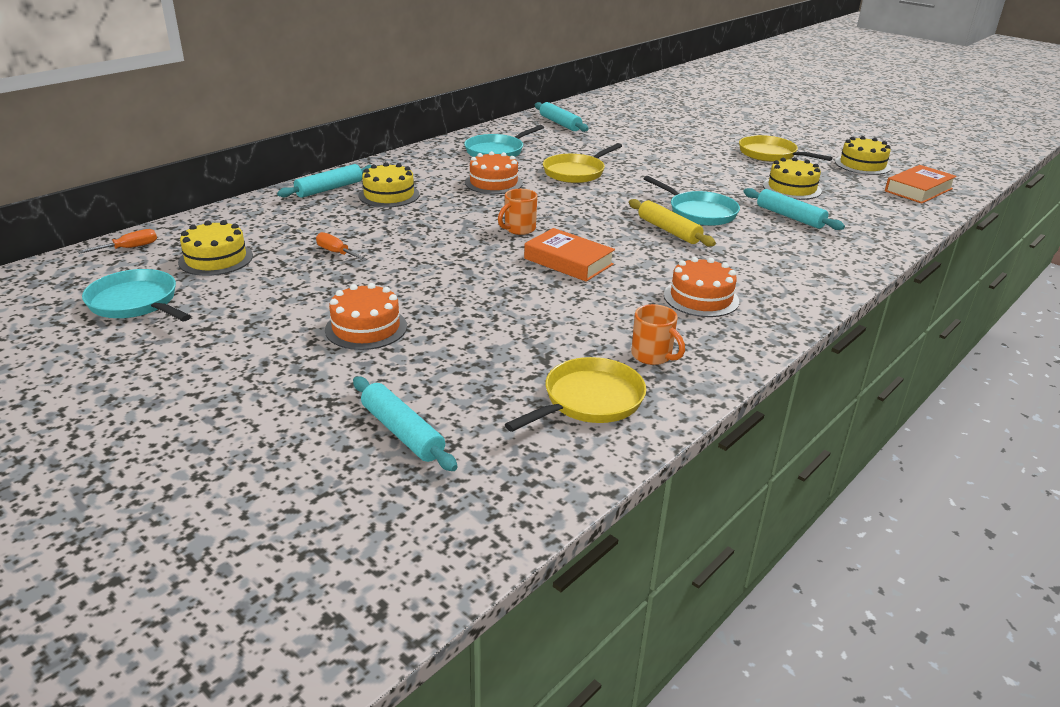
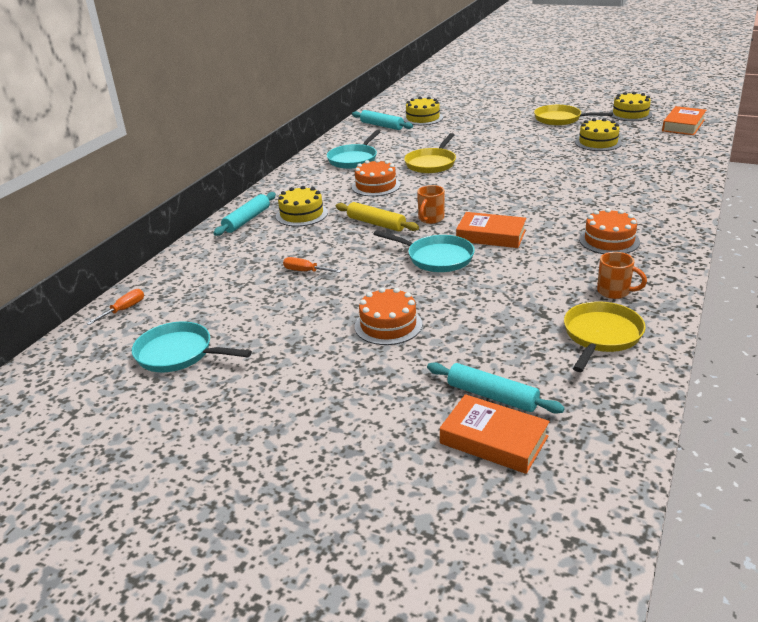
camera: 15 degrees left, 0 degrees up
yellow cake [178,220,253,276] -> yellow cake moved to [403,97,443,125]
yellow rolling pin [629,199,716,246] -> yellow rolling pin moved to [336,202,419,231]
turquoise pan [644,176,740,226] -> turquoise pan moved to [374,230,475,272]
turquoise rolling pin [743,188,845,230] -> none
none -> orange book [440,394,550,474]

